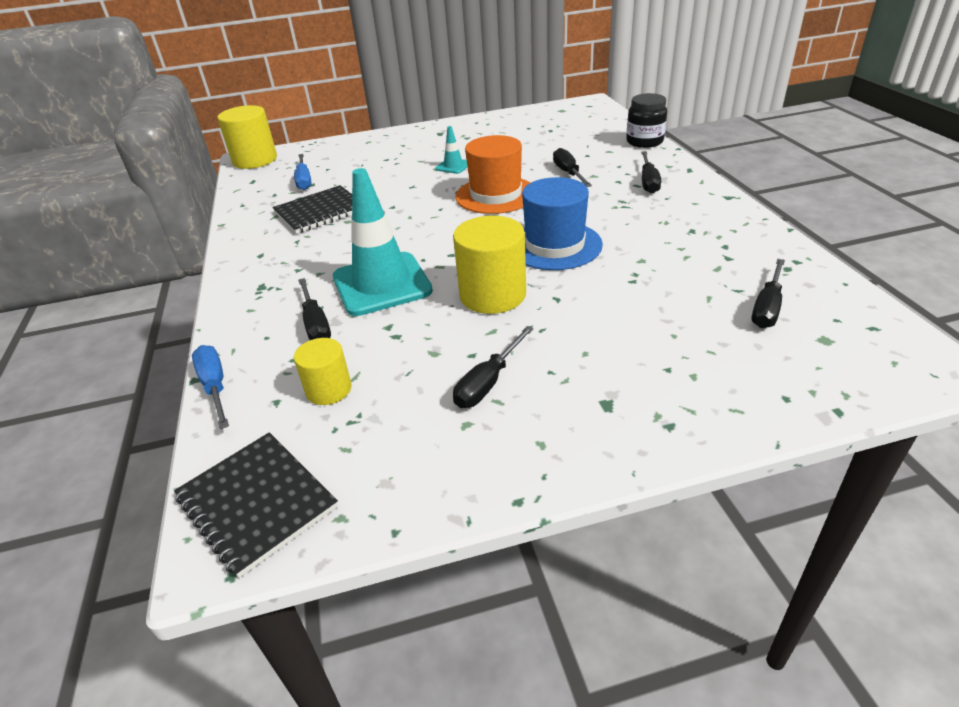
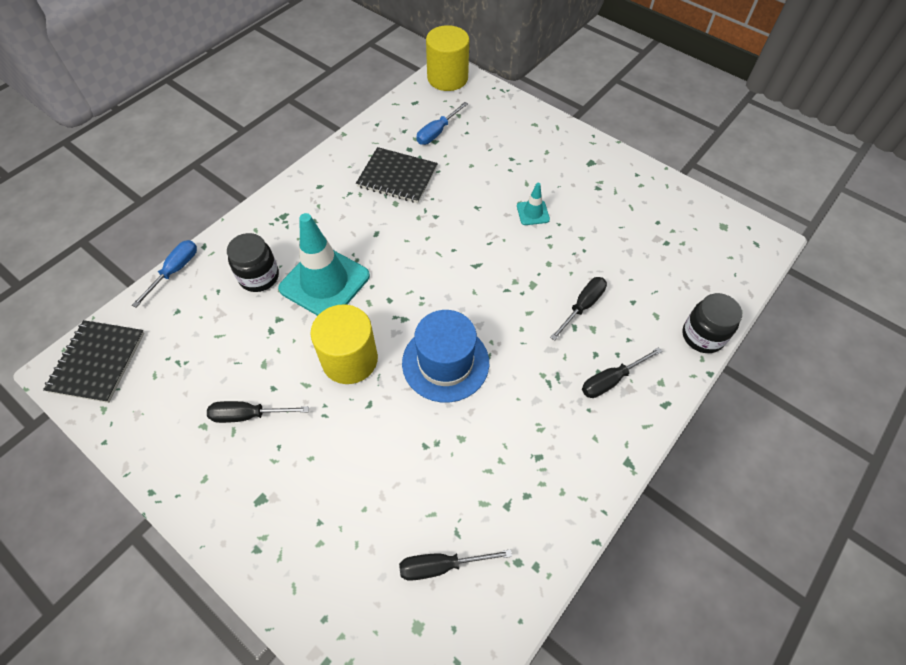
camera: 50 degrees right, 20 degrees up
yellow cylinder [294,338,352,405] -> none
black screwdriver [298,278,331,340] -> black jar [227,233,279,292]
orange hat [455,135,530,214] -> none

